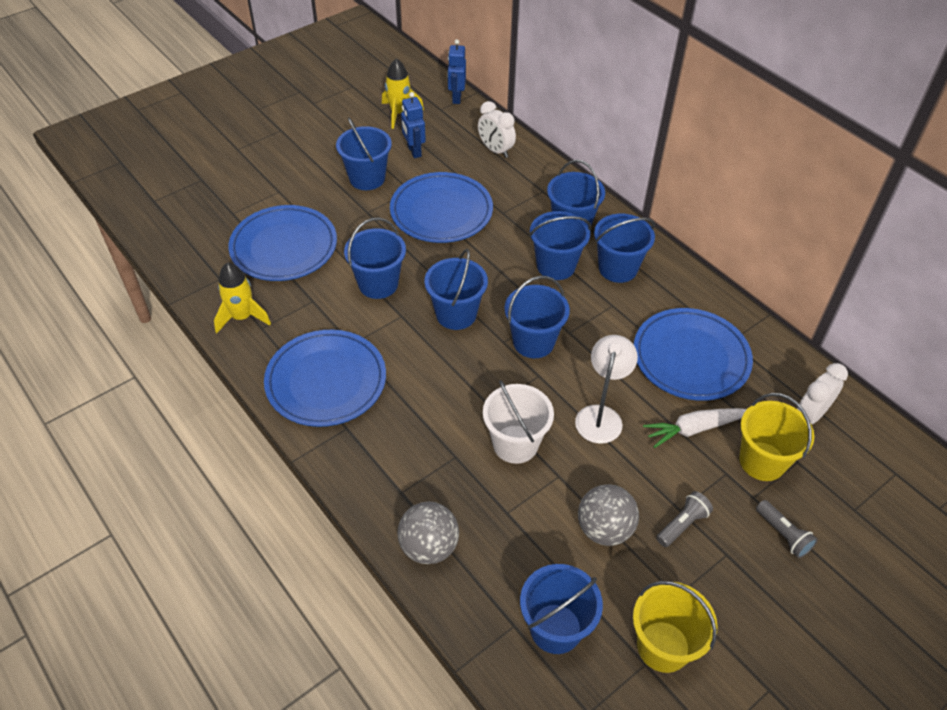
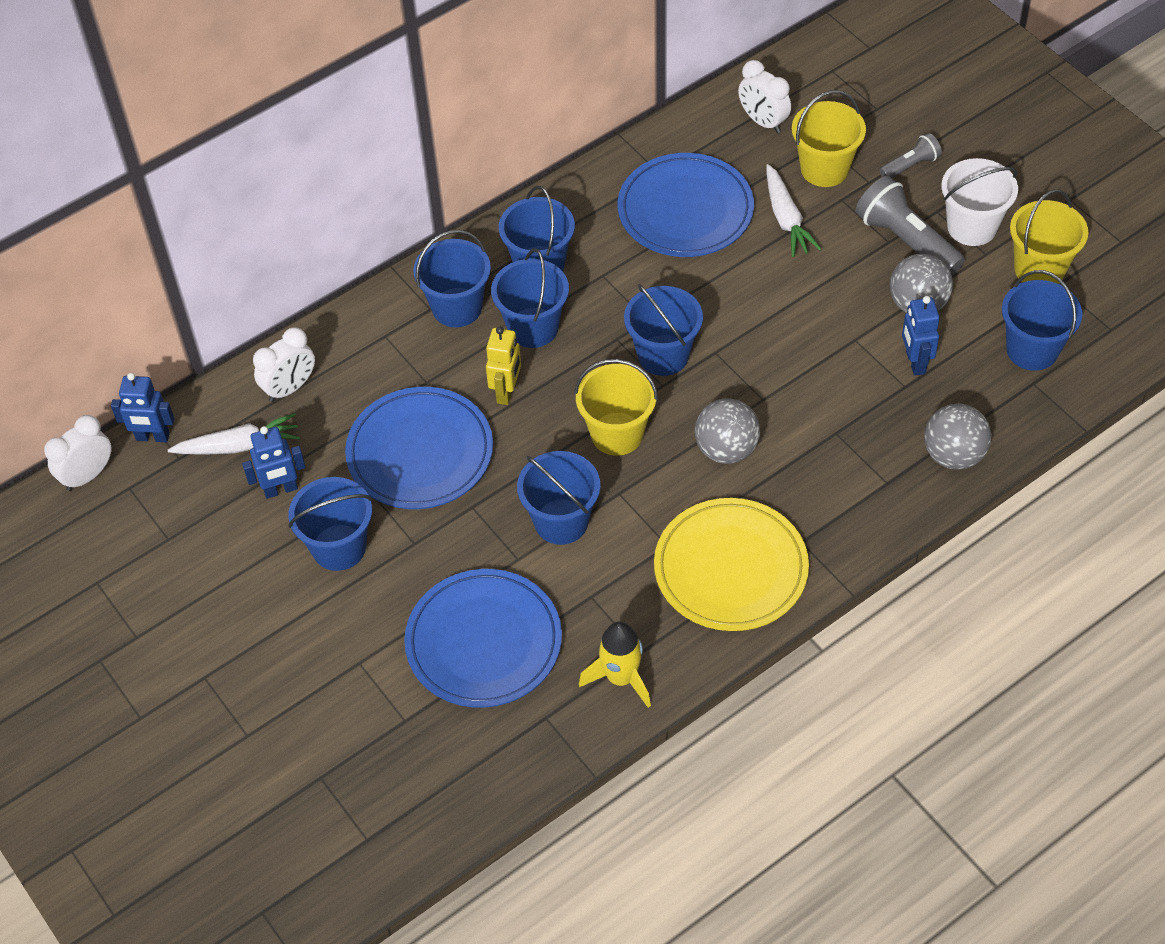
camera: 85 degrees left, 5 degrees up
blue plate [264,330,386,427] -> yellow plate [654,498,809,631]
yellow rocket [382,58,424,129] -> none
blue bucket [424,249,488,330] -> yellow bucket [574,359,658,456]
white bucket [483,380,554,464] -> white bucket moved to [941,158,1018,246]
white lamp [575,335,638,444] -> none
grey flashlight [656,491,713,547] -> grey flashlight [856,176,965,276], size x1.81
none -> white clock [44,415,111,491]
none -> white carrot [168,413,300,455]
none -> yellow robot [486,327,521,405]
none -> grey ball [695,398,760,464]
none -> blue robot [902,296,940,376]

